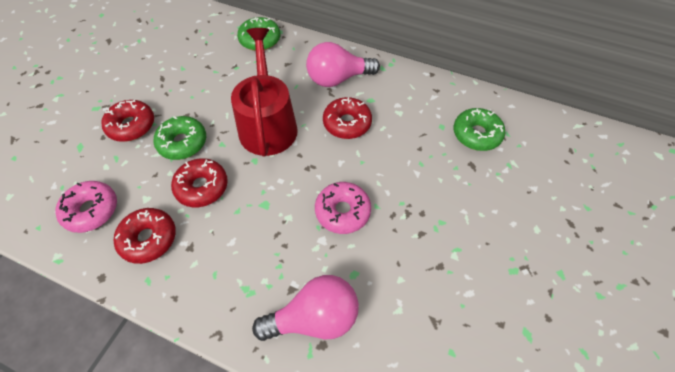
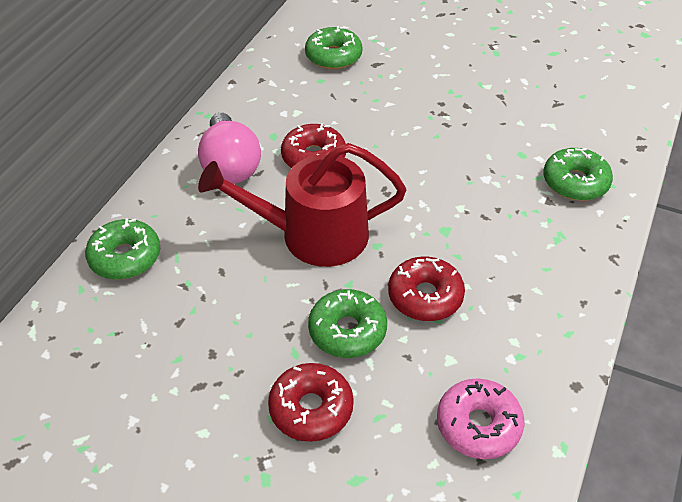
camera: 90 degrees left, 10 degrees down
red donut [114,208,176,264] -> none
pink light bulb [252,275,359,341] -> green donut [544,148,613,201]
pink donut [315,182,371,234] -> none

